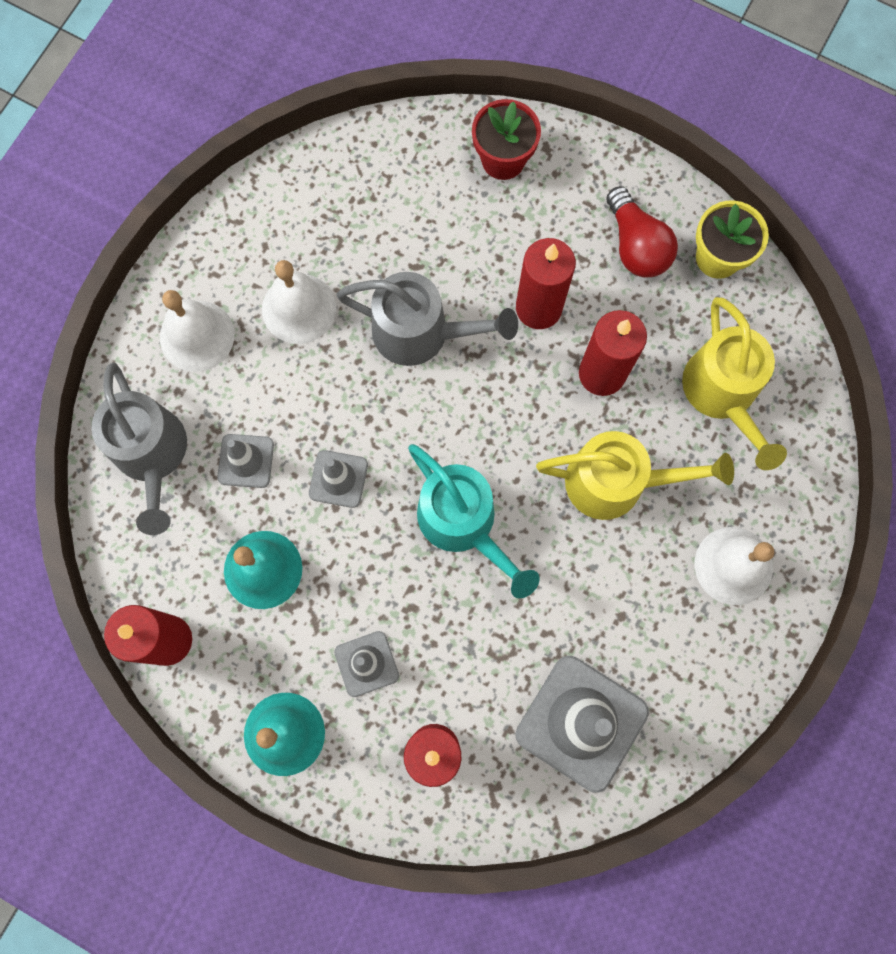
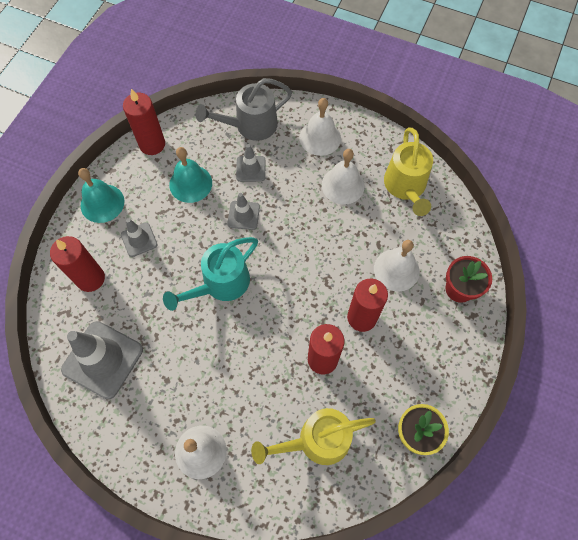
camera: 85 degrees right, 10 degrees down
grey watering can [336,272,518,366] -> none
yellow watering can [536,431,734,520] -> yellow watering can moved to [384,127,433,216]
red light bulb [606,186,678,277] -> none
none -> white bell [374,240,420,292]

